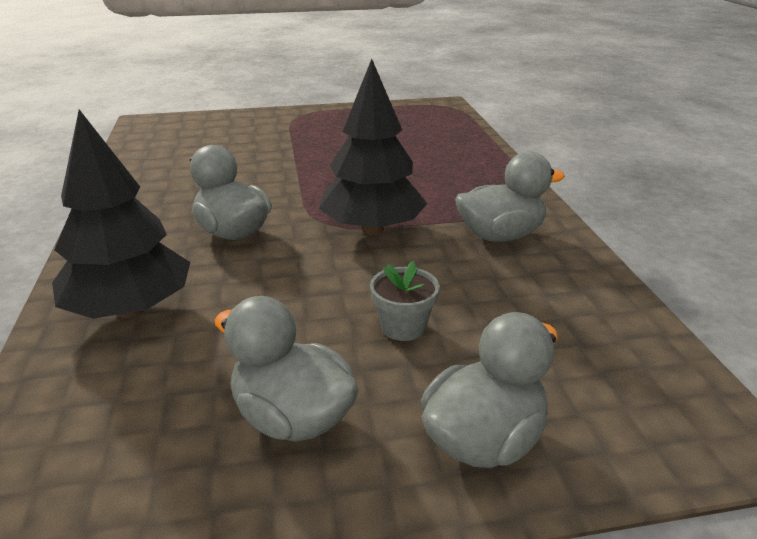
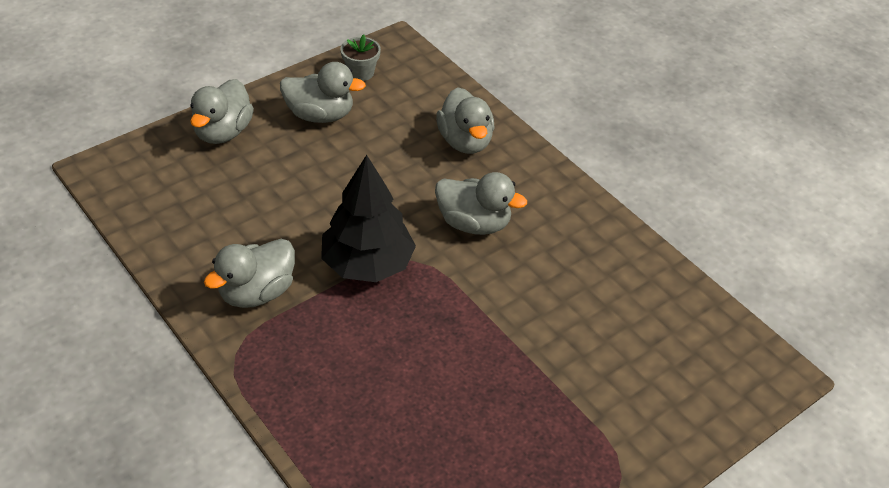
camera: 150 degrees right, 15 degrees up
black tree [52,110,190,319] -> grey duck [436,87,494,154]
grey flower pot [370,261,440,341] -> grey flower pot moved to [341,34,381,81]

